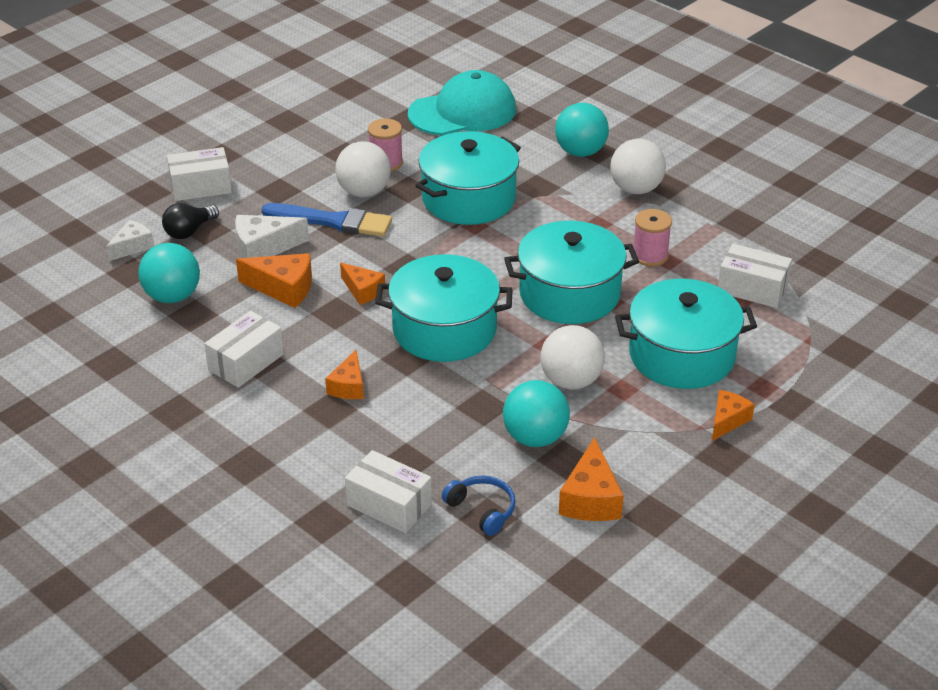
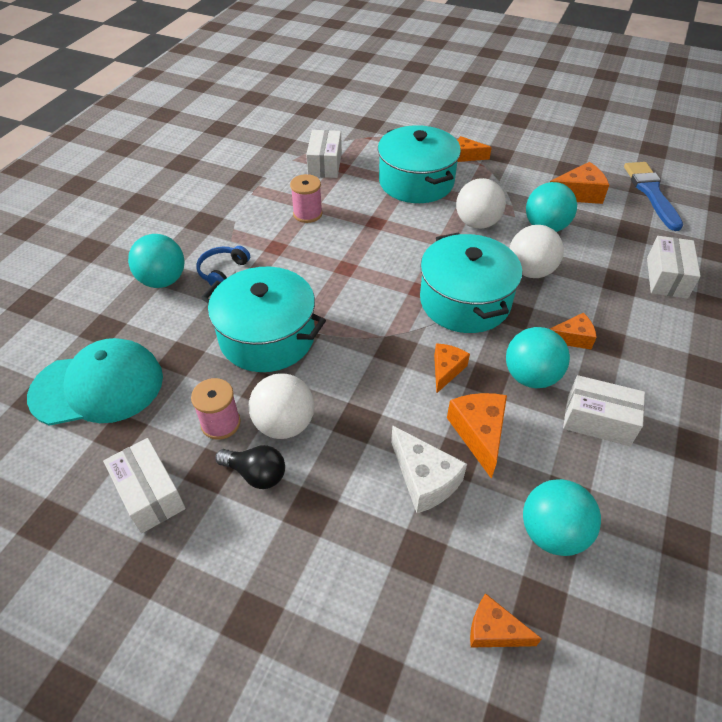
camera: 110 degrees left, 10 degrees up
white cheese [106,220,154,261] -> orange cheese [470,593,542,648]
black light bulb [162,203,219,239] -> black light bulb moved to [216,445,285,489]
white box [167,147,232,201] -> white box moved to [103,438,186,534]
blue brush [261,203,392,237] -> blue brush moved to [624,162,683,231]
turquoise cap [408,70,516,136] -> turquoise cap turned 120 degrees clockwise [27,338,163,426]
blue headphones [442,476,516,536] -> blue headphones moved to [196,246,250,286]
turquoise pot [504,221,639,324] -> none
white ball [610,139,666,194] -> white ball moved to [510,225,564,278]
none -> turquoise ball [506,327,570,388]

